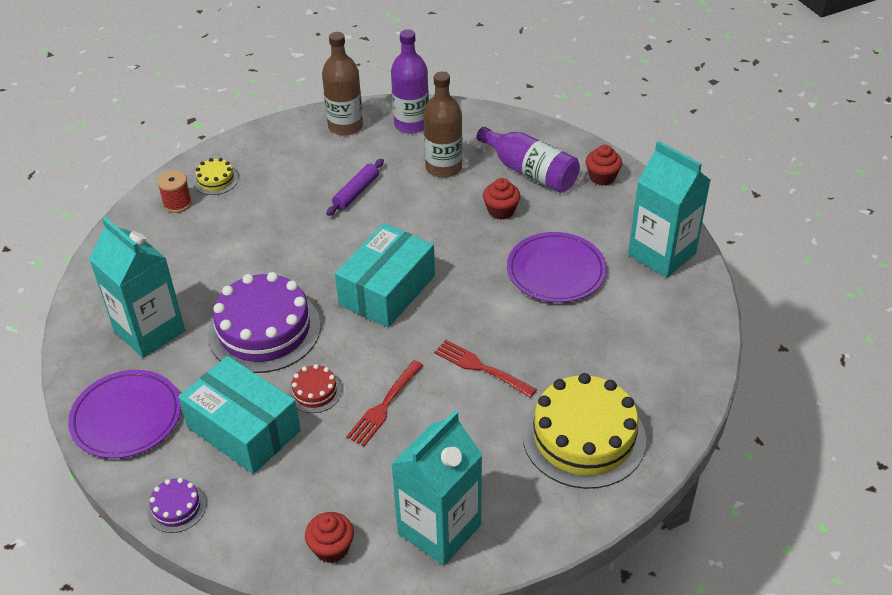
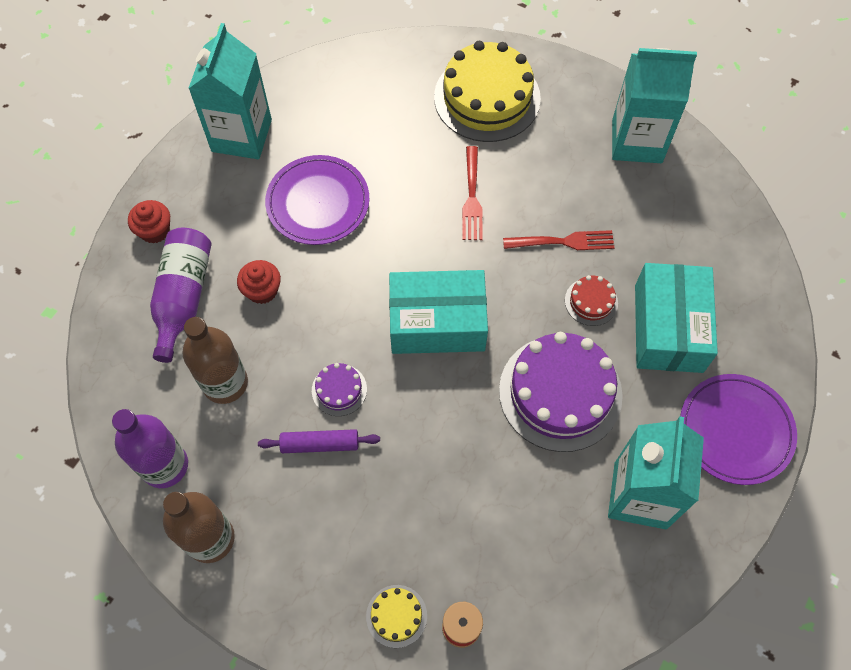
camera: 125 degrees left, 20 degrees up
purple cake [147,478,206,533] -> purple cake moved to [312,363,367,416]
red cupcake [305,512,354,563] -> none

